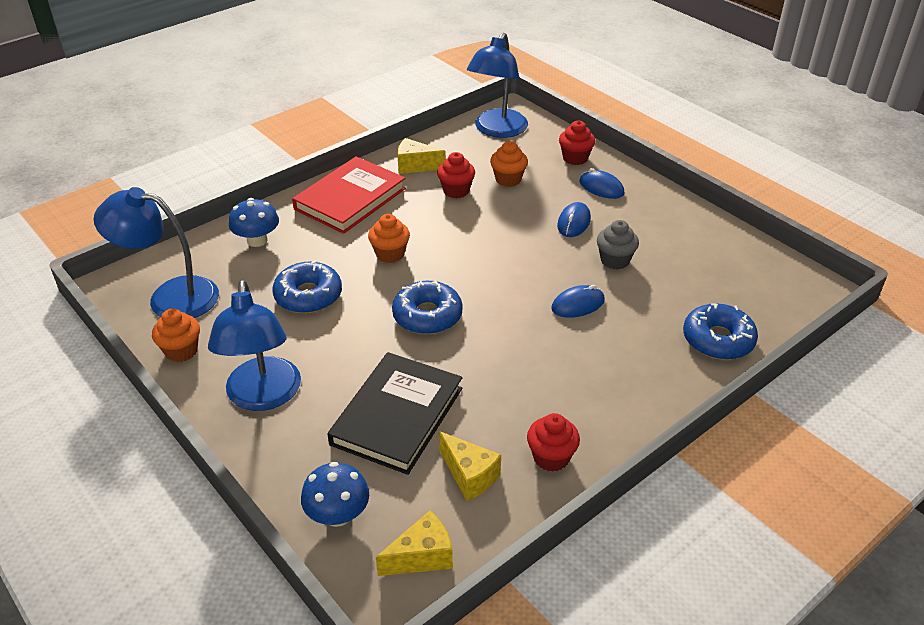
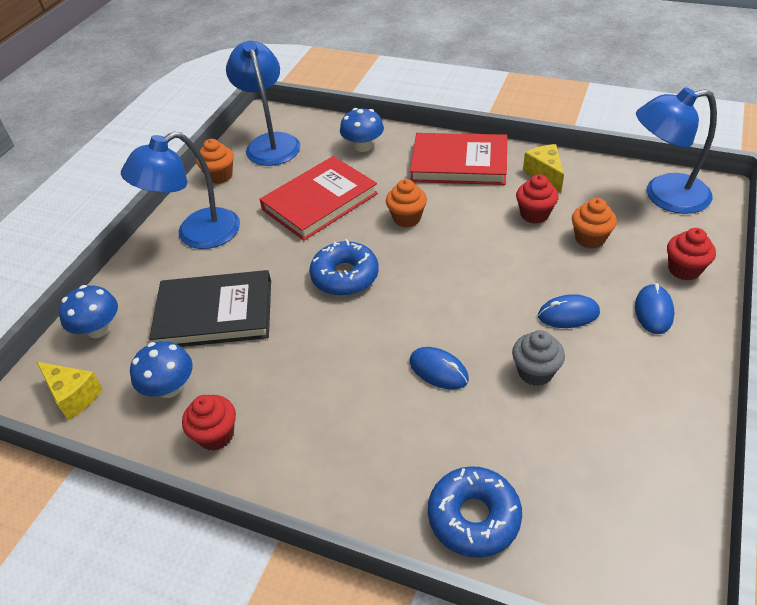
camera: 65 degrees right, 5 degrees up
blue donut [272,260,342,314] -> red book [259,156,378,241]
yellow cheese [439,431,501,501] -> blue mushroom [130,341,193,398]

